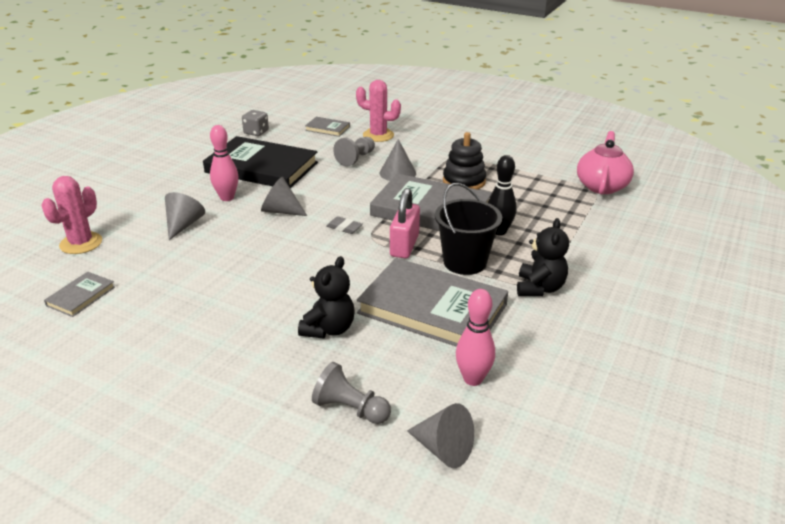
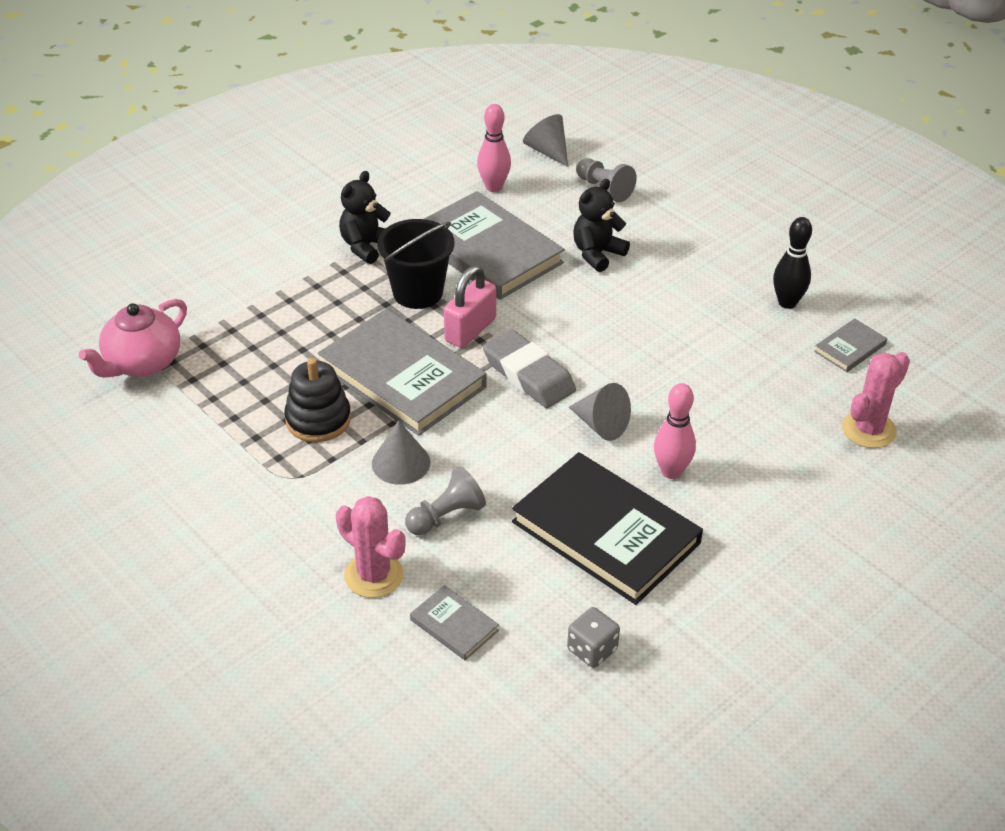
camera: 160 degrees left, 10 degrees up
grey cone [165,192,205,240] -> none
grey eraser [326,216,363,234] -> grey eraser [483,329,576,408], size x2.12
black bowling pin [488,155,517,236] -> black bowling pin moved to [773,217,812,309]

